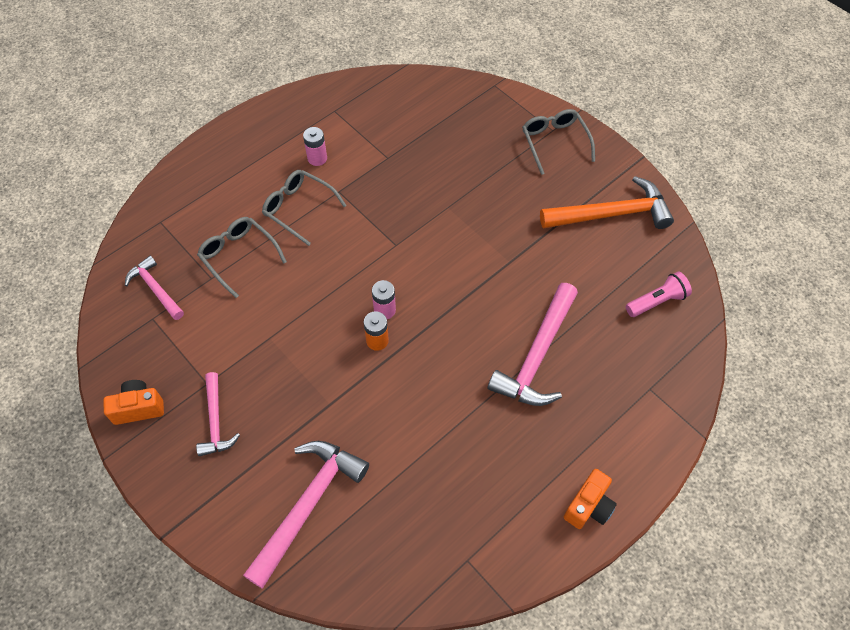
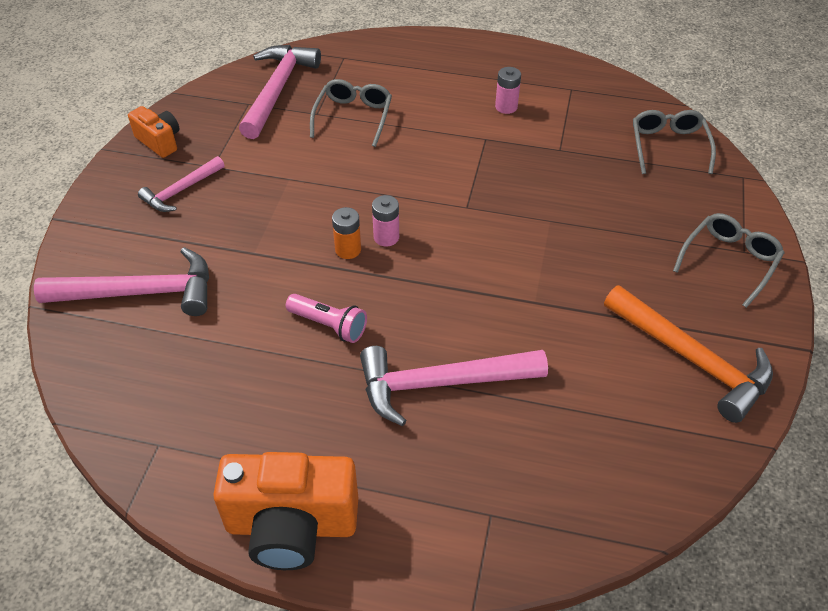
camera: 55 degrees right, 10 degrees down
pink hammer [125,256,184,320] -> pink hammer [239,45,321,139], size x1.71
grey glasses [262,170,347,246] -> grey glasses moved to [633,110,716,174]
orange camera [564,469,617,529] -> orange camera [213,452,358,570], size x1.84
pink flashlight [626,272,692,317] -> pink flashlight moved to [286,294,367,343]

